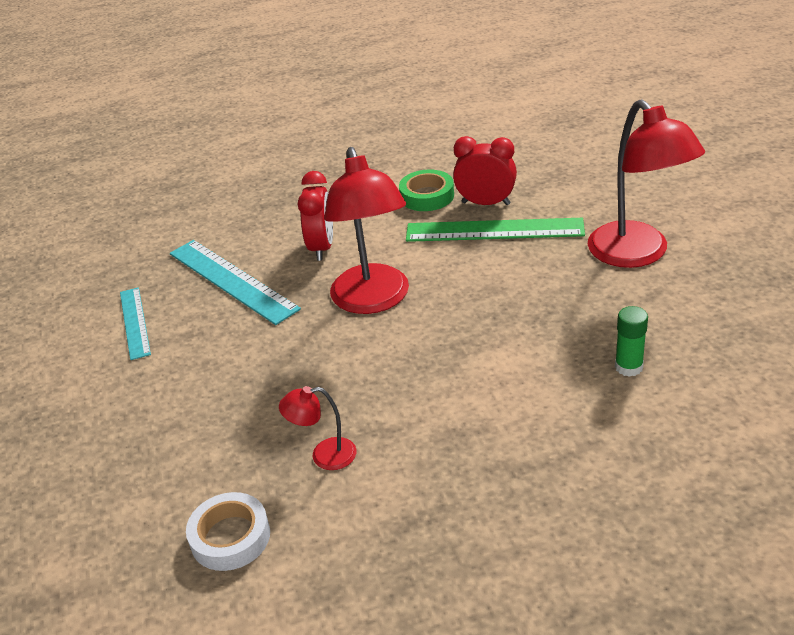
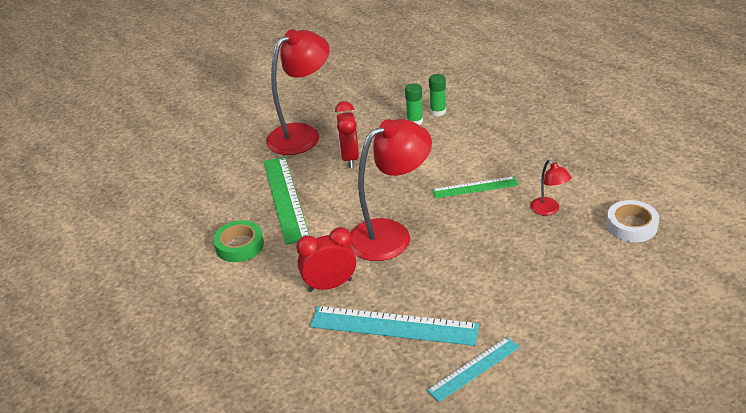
camera: 110 degrees left, 0 degrees up
turquoise ruler [170,240,301,325] -> turquoise ruler turned 75 degrees clockwise [310,306,479,346]
red clock [453,136,517,205] -> red clock moved to [335,101,359,168]
none -> green glue stick [429,74,446,116]
none -> green ruler [432,176,519,199]

